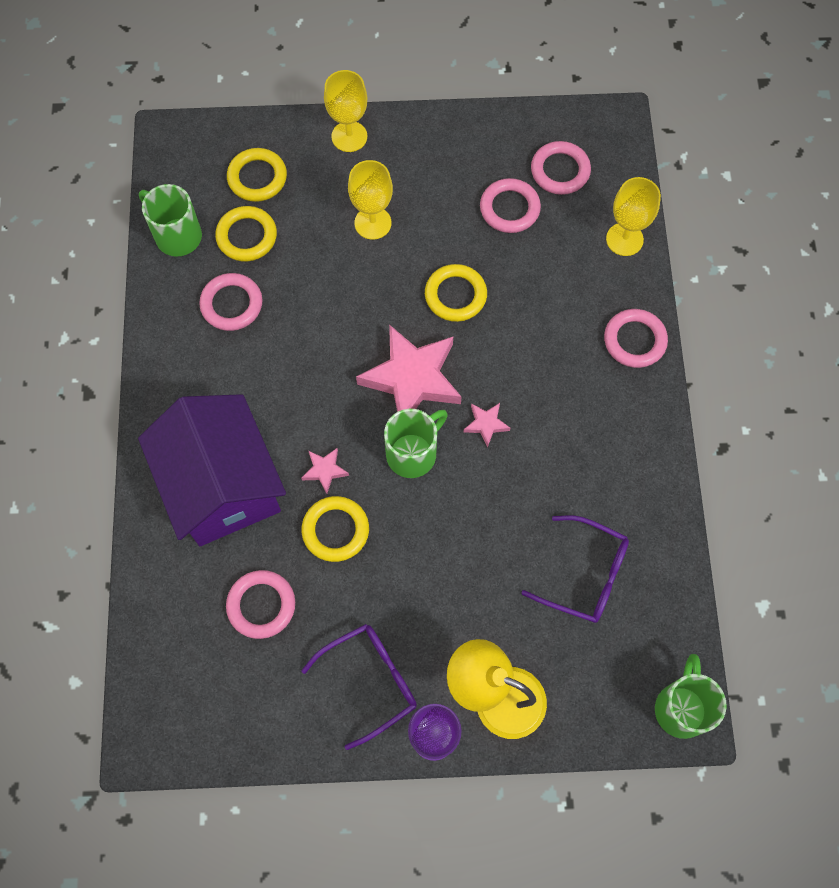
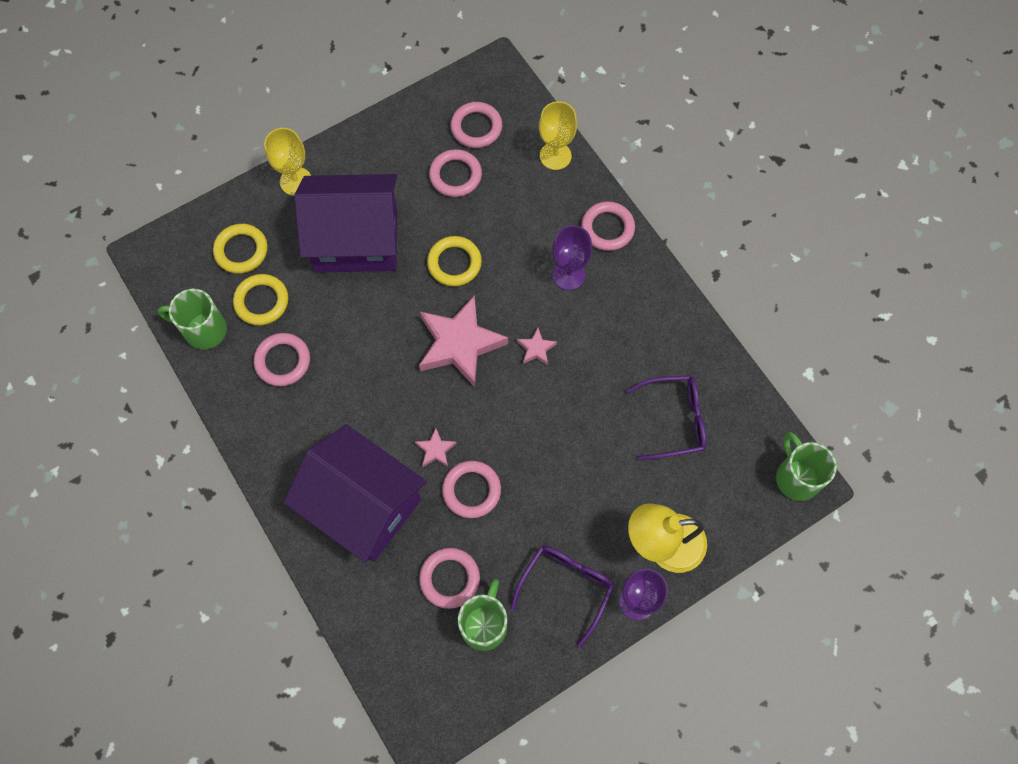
camera: 30 degrees left, 0 degrees up
yellow ring [301,496,369,562] -> pink ring [442,461,501,518]
yellow goblet [348,160,393,240] -> purple house [294,174,397,273]
green mug [384,409,448,478] -> green mug moved to [458,579,507,651]
none -> purple goblet [552,225,593,290]

